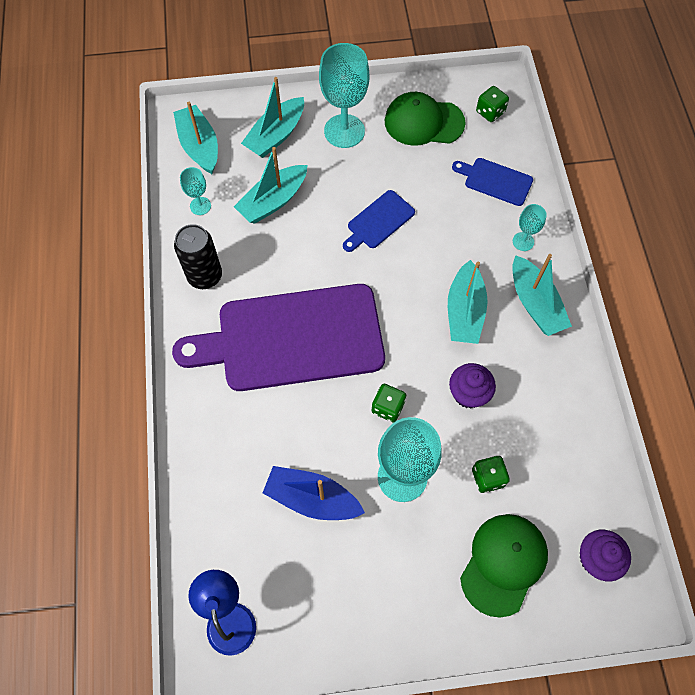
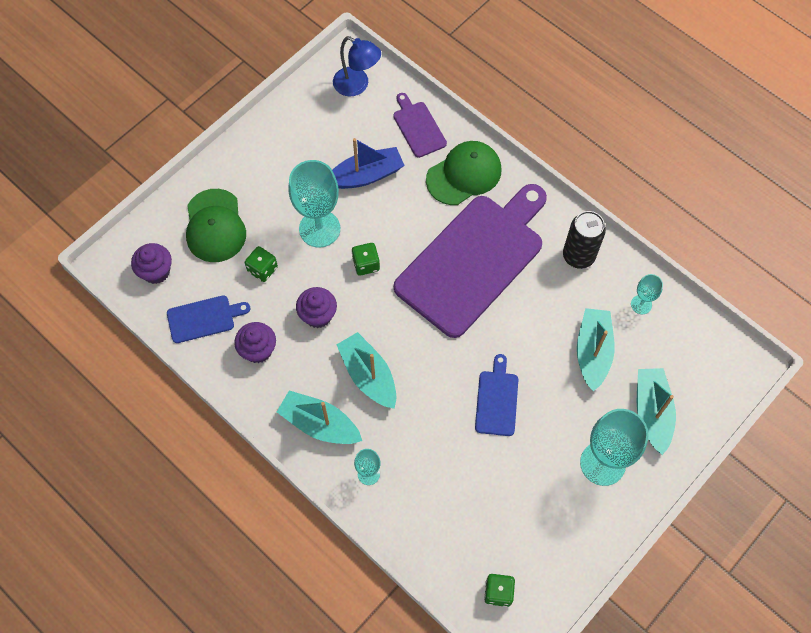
camera: 140 degrees right, 0 degrees up
turquoise boat [173,102,218,174] -> none
green cap [385,92,466,146] -> green cap moved to [426,141,501,205]
blue cutting board [452,158,533,206] -> blue cutting board moved to [167,295,250,343]
none -> purple cupcake [234,322,276,363]
none -> purple cutting board [393,93,447,158]

